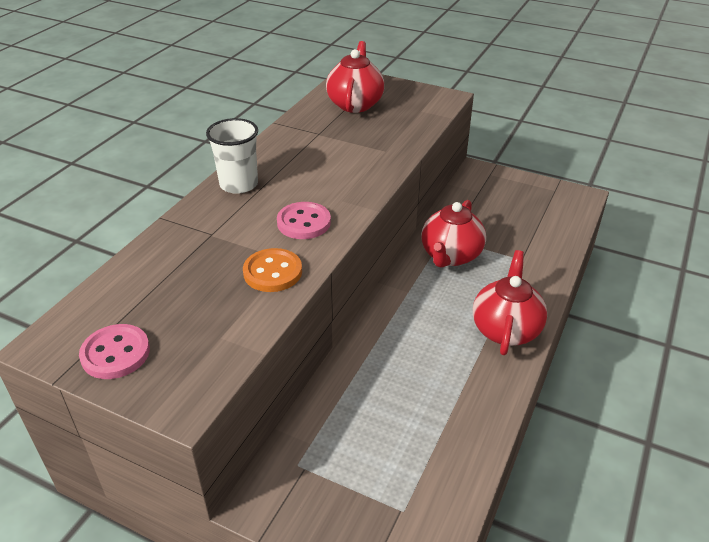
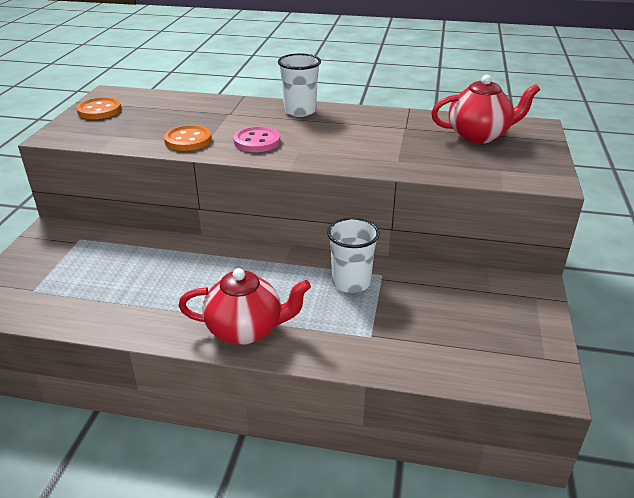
camera: 75 degrees right, 5 degrees down
pink button [79,324,150,379] -> orange button [76,97,121,119]
red teapot [421,200,486,268] -> white cup [327,217,380,293]

